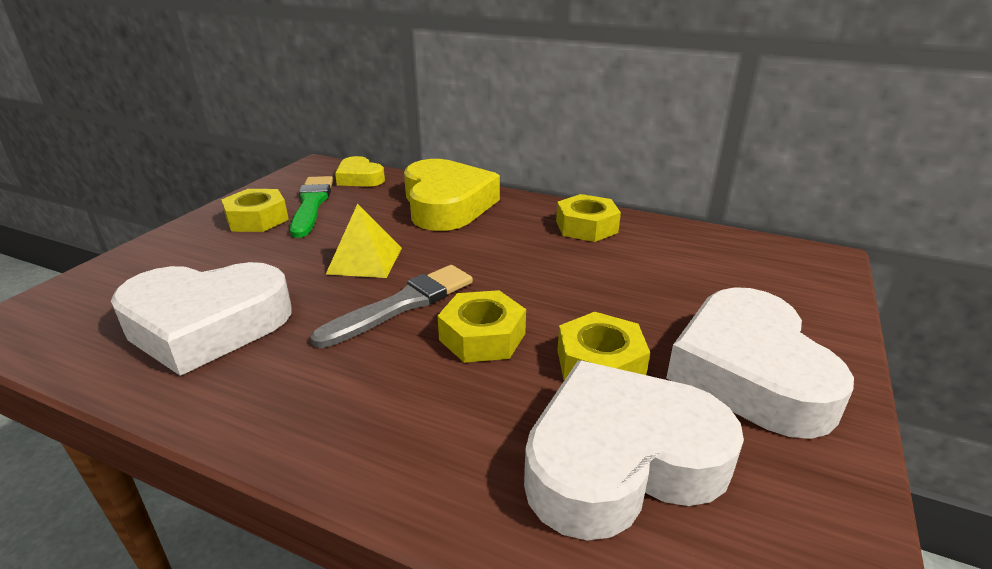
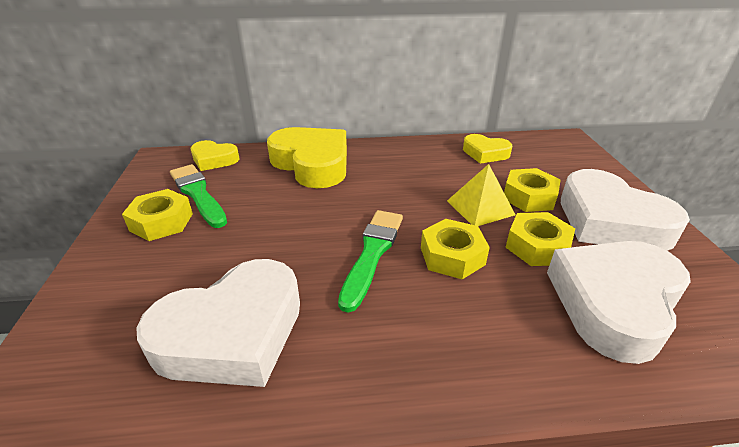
camera: 30 degrees left, 5 degrees up
grey brush [310,265,473,348] -> green brush [338,210,403,313]
yellow pyramid [325,204,402,278] -> yellow pyramid moved to [447,164,515,226]
yellow nut [556,194,621,242] -> yellow nut moved to [504,168,561,212]
none -> yellow heart [463,134,512,164]

